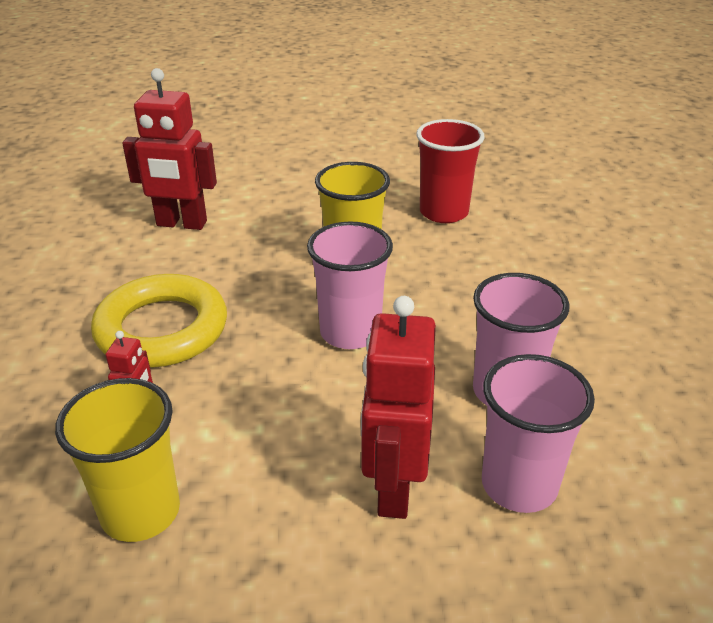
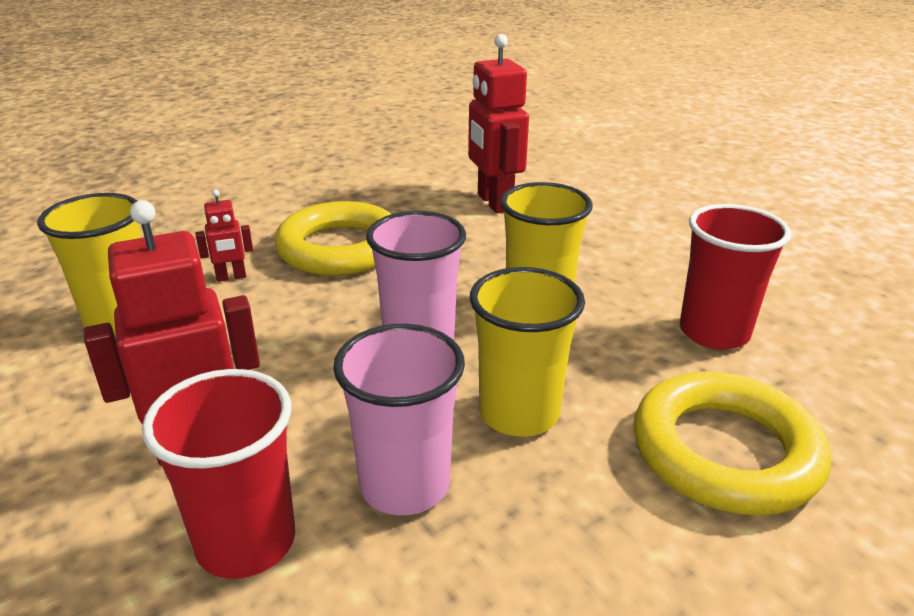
camera: 60 degrees right, 5 degrees down
pink cup [482,354,595,513] -> red cup [142,369,295,579]
none -> yellow cup [470,267,585,437]
none -> yellow ring [633,371,831,515]

